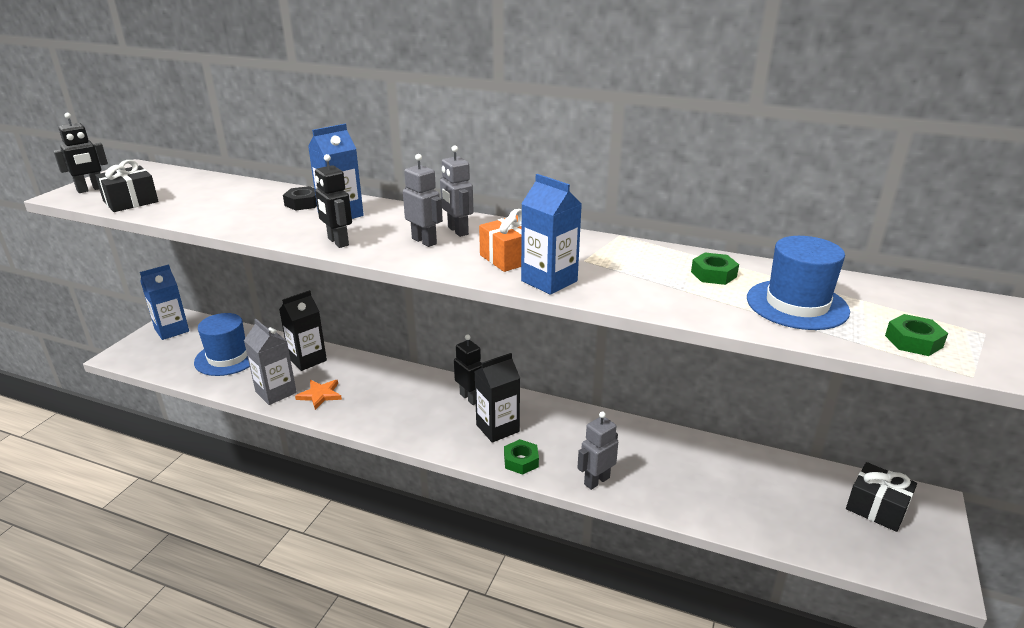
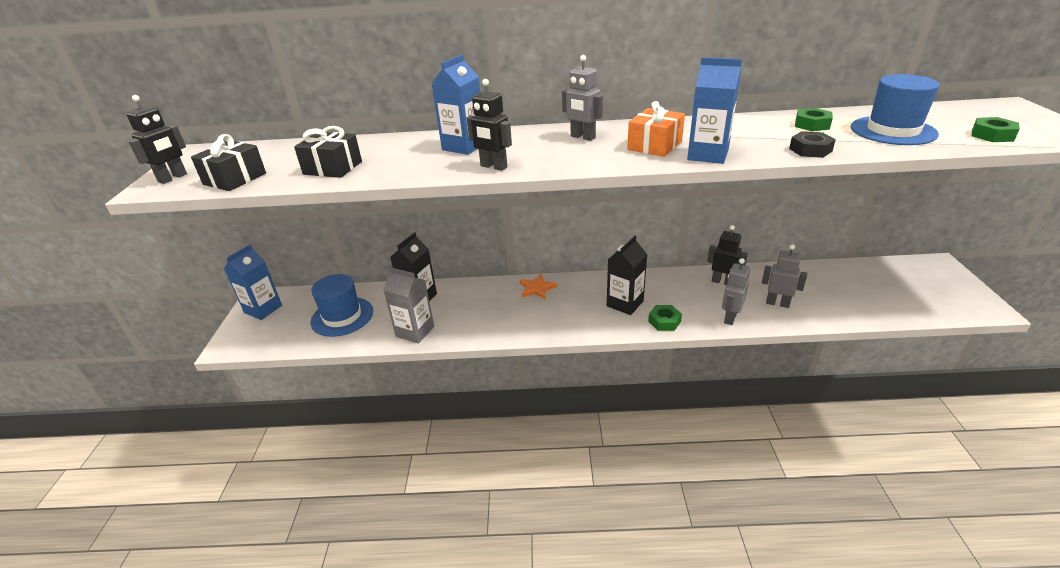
camera: 20 degrees left, 5 degrees up
black nut [283,186,317,210] -> black nut moved to [789,131,836,158]
orange star [295,380,342,410] -> orange star moved to [520,274,558,300]
grey robot [403,154,443,247] -> grey robot moved to [762,244,807,308]
black robot [454,334,482,405] -> black robot moved to [707,225,748,285]
black gift [846,462,917,532] -> black gift moved to [294,126,362,178]

